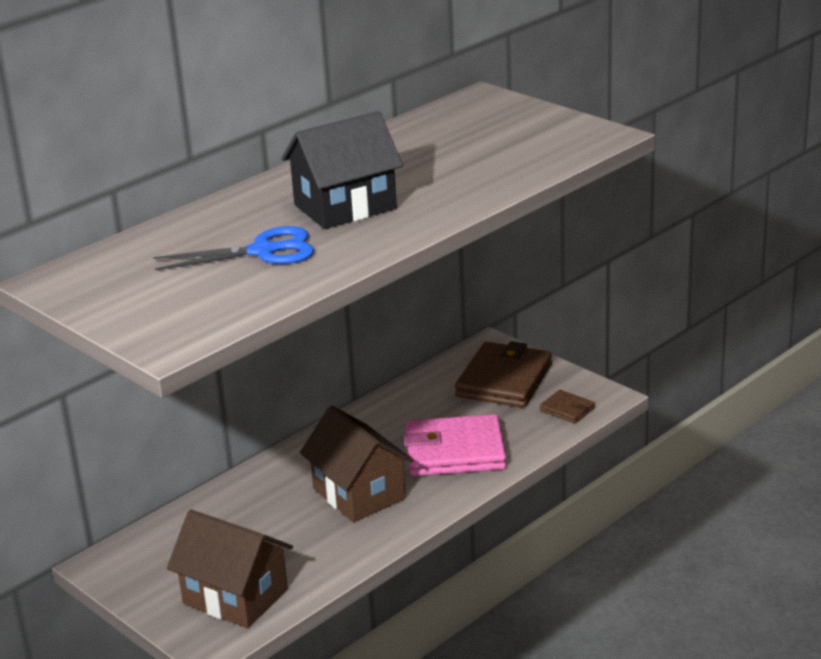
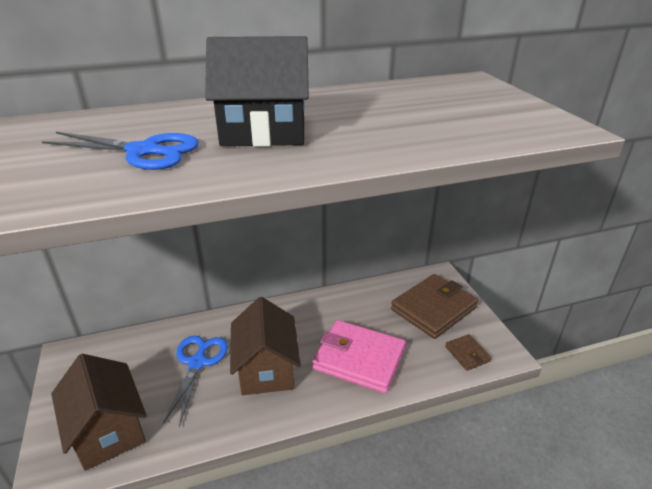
camera: 25 degrees right, 5 degrees up
none -> blue scissors [162,336,228,427]

